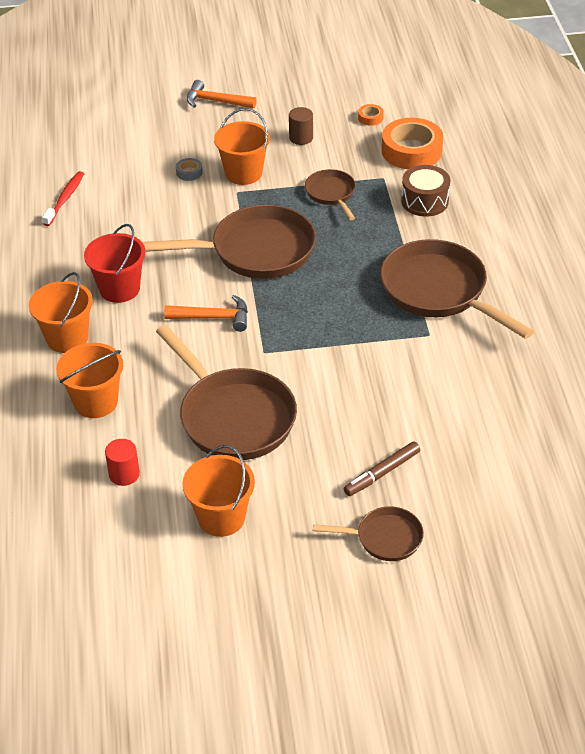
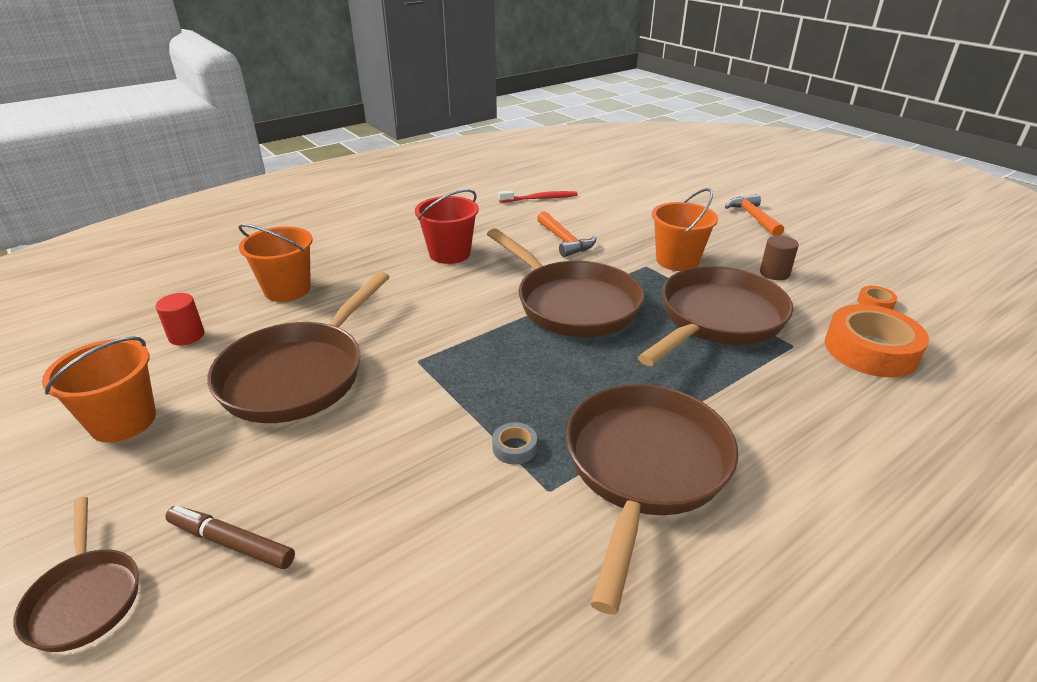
camera: 60 degrees right, 10 degrees down
orange bucket [29,272,93,353] -> none
orange hammer [164,295,248,332] -> orange hammer moved to [537,211,596,257]
grey tape [176,158,203,181] -> grey tape moved to [492,422,537,464]
brown pan [305,169,356,220] -> brown pan [638,266,793,366], size x1.93
brown drum [401,165,450,217] -> none

